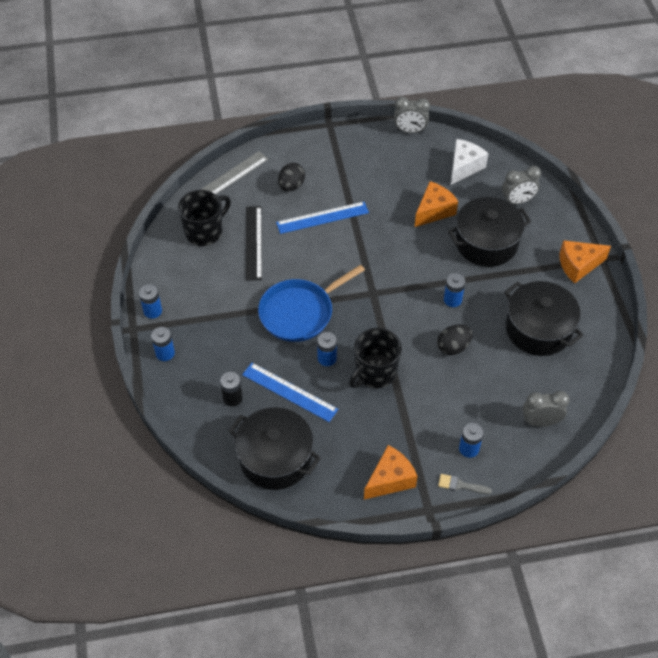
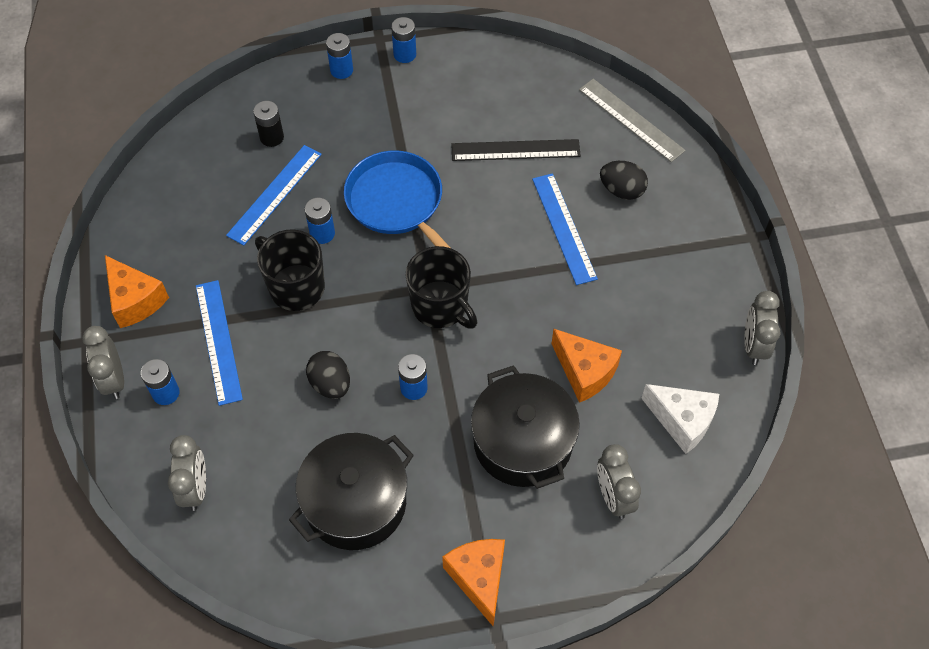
camera: 90 degrees right, 5 degrees up
black mug [178,190,231,246] -> black mug moved to [405,246,477,329]
black pot [229,407,321,490] -> none
grey brush [438,474,492,494] -> grey clock [82,326,124,399]
none -> blue ruler [196,280,243,406]

